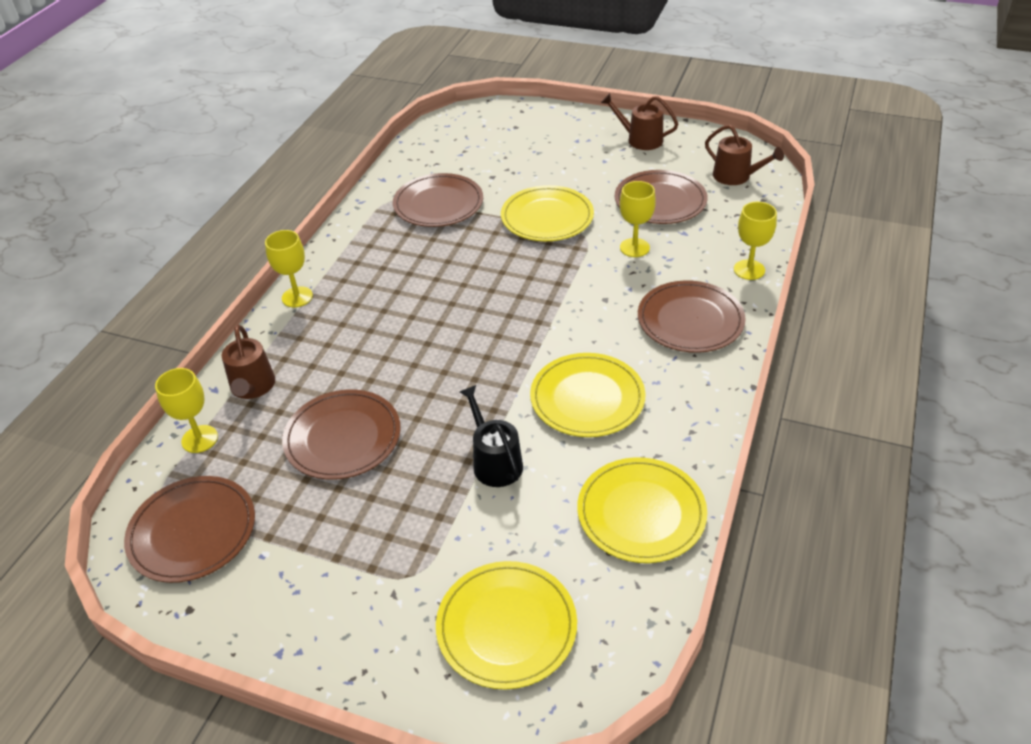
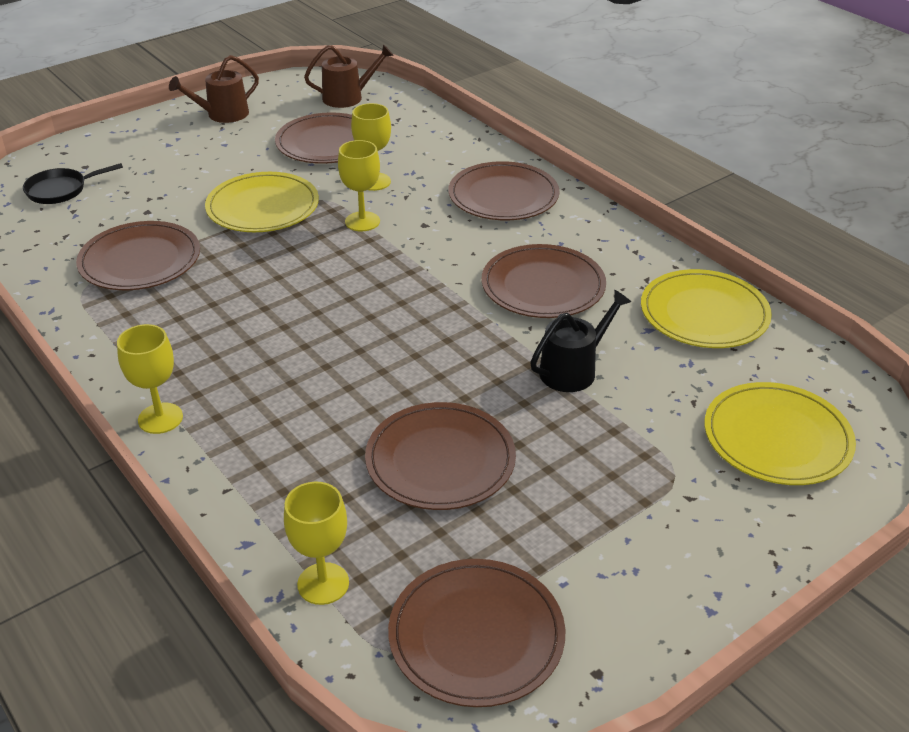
camera: 60 degrees left, 5 degrees down
brown watering can [221,325,275,399] -> none
black watering can [460,385,523,487] -> black watering can turned 135 degrees clockwise [530,290,631,392]
yellow plate [530,353,645,437] -> brown plate [481,244,606,318]
yellow goblet [734,202,777,280] -> yellow goblet moved to [338,140,380,231]
none -> black pan [23,163,123,204]

